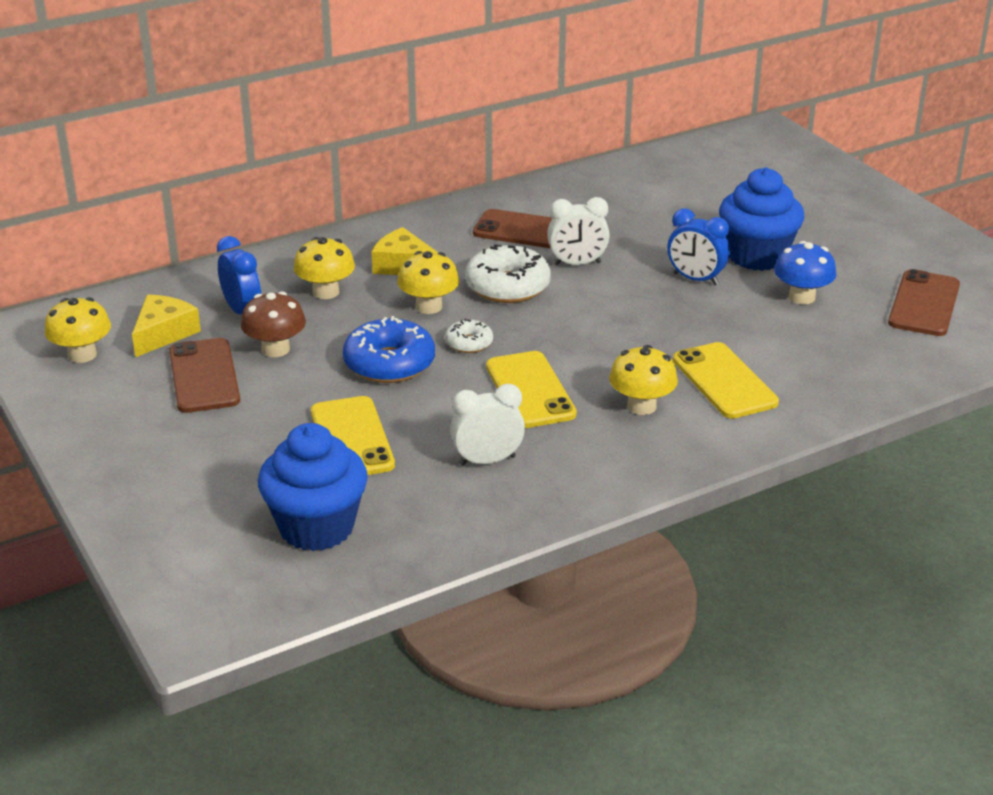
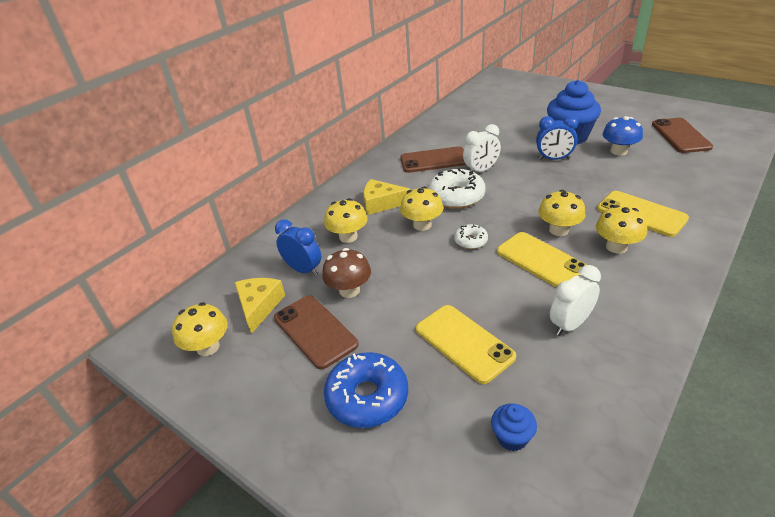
camera: 20 degrees left, 5 degrees up
blue cupcake [258,423,368,551] -> blue cupcake [491,403,537,451], size x0.47
blue donut [343,316,435,383] -> blue donut moved to [324,352,408,428]
none -> yellow mushroom [538,190,586,236]

